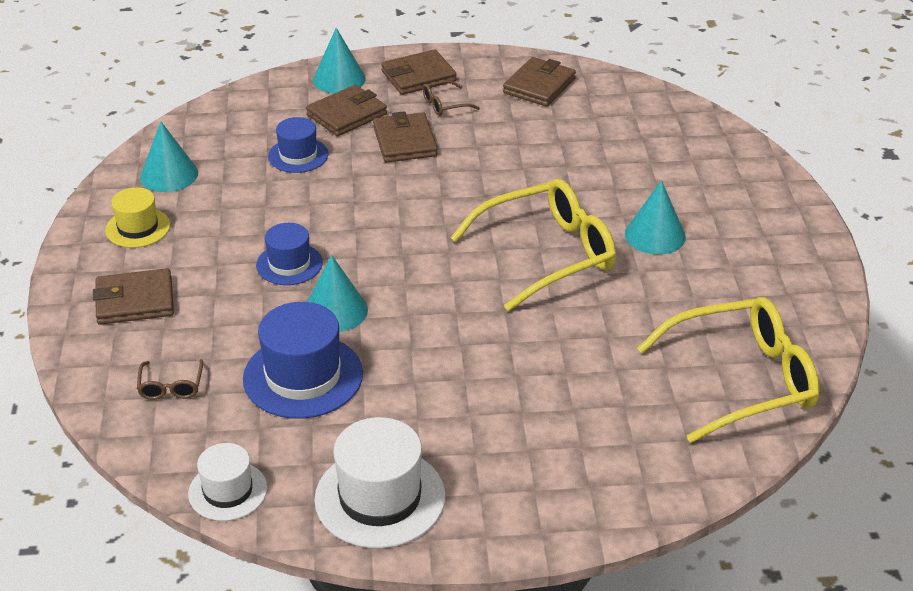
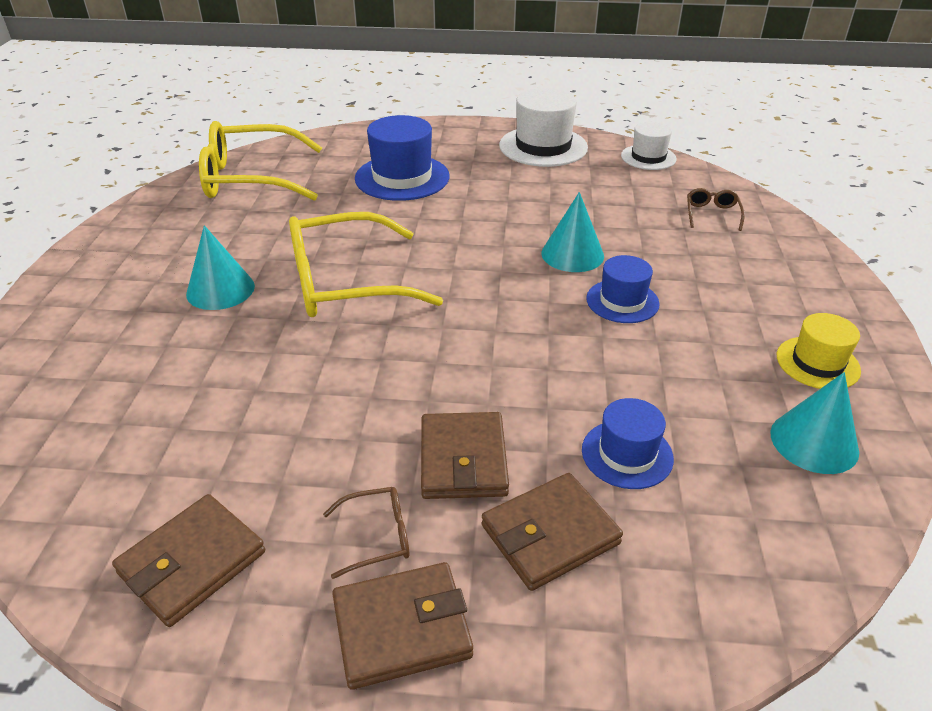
camera: 170 degrees left, 0 degrees up
brown wallet [93,268,174,325] -> none
blue hat [243,302,363,419] -> blue hat moved to [355,115,450,201]
turquoise cone [313,28,366,93] -> none

